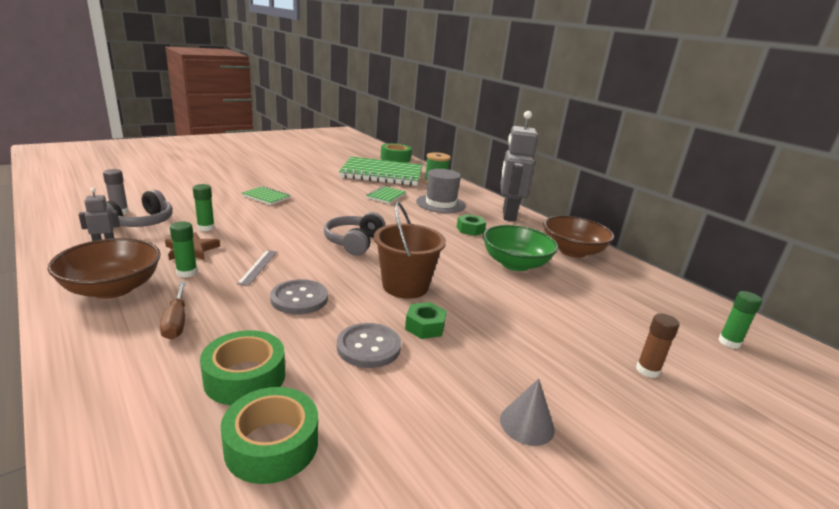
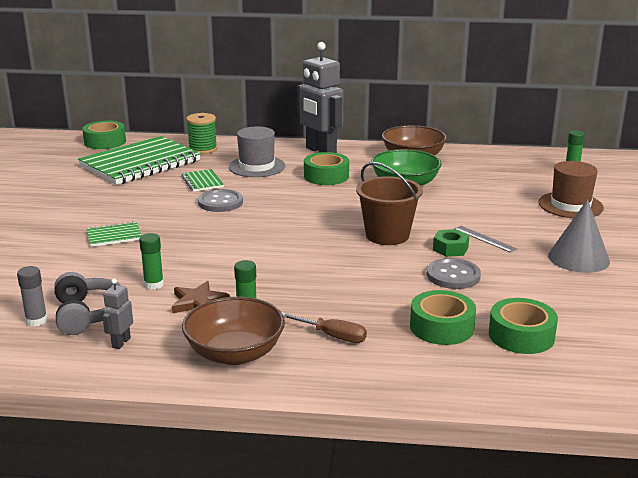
camera: 45 degrees left, 0 degrees up
grey ruler [237,250,277,286] -> grey ruler moved to [454,226,517,253]
grey button [270,279,328,315] -> grey button moved to [198,189,243,212]
grey headphones [324,212,385,256] -> none
green nut [457,214,486,236] -> green tape [304,152,349,185]
grey cone [500,378,555,446] -> grey cone [548,199,610,273], size x1.61
brown glue stick [636,313,679,378] -> brown hat [538,161,604,218]

